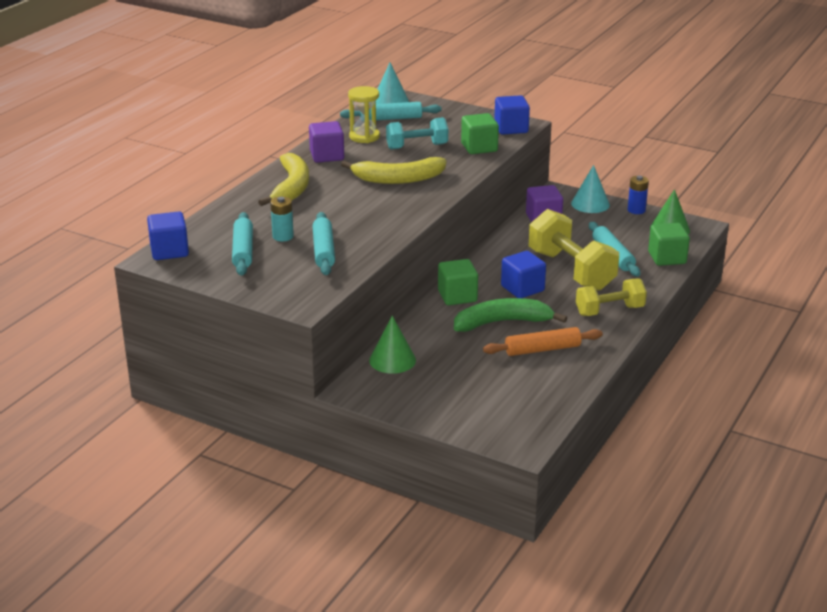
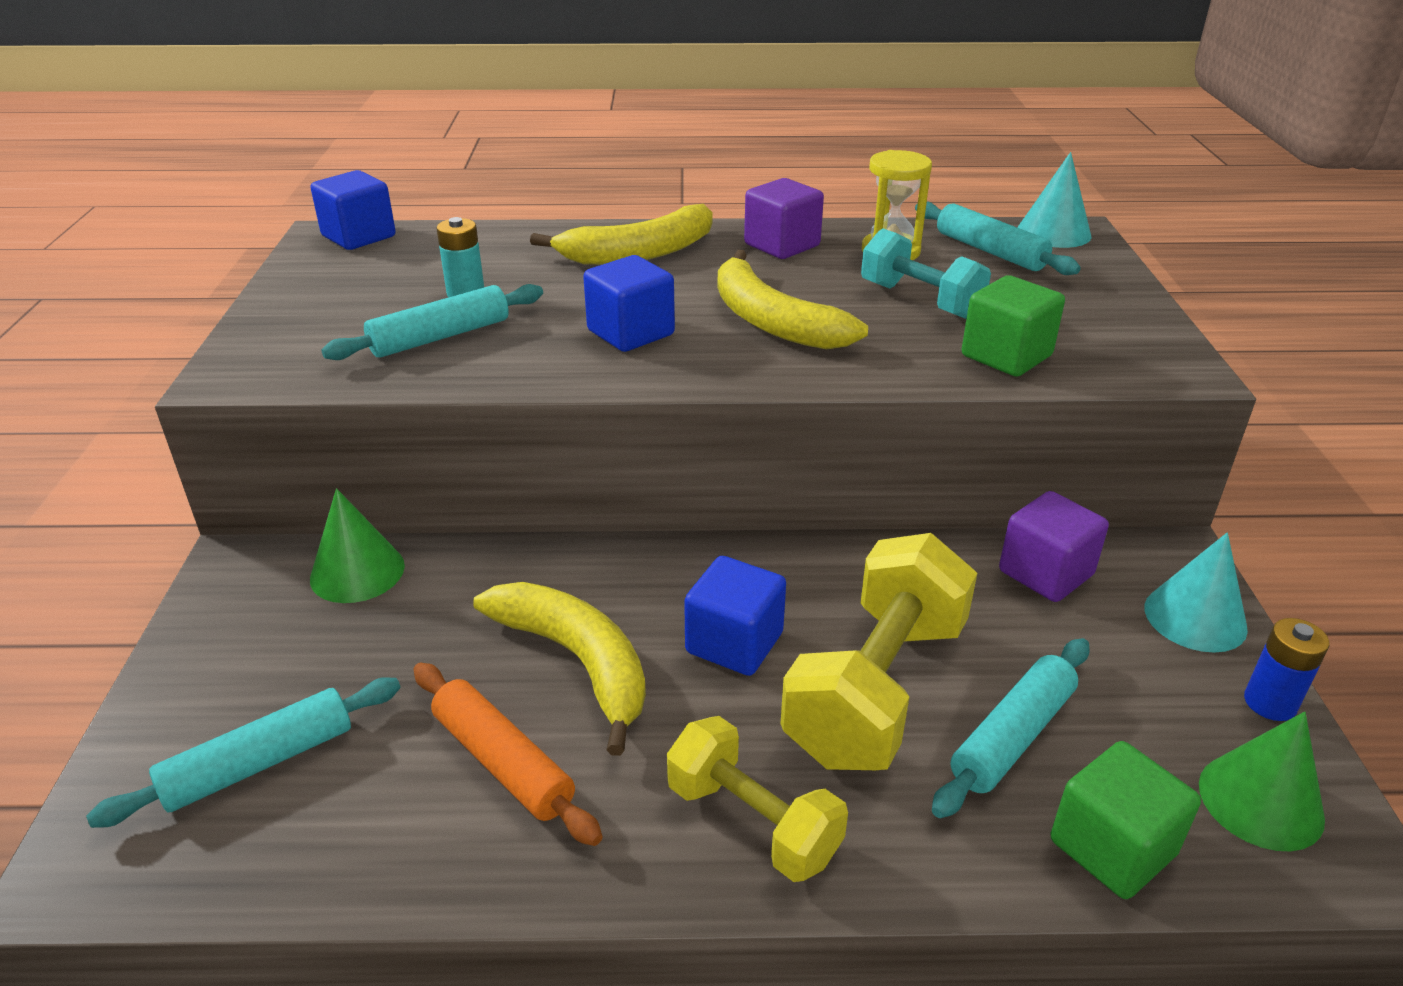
camera: 60 degrees right, 5 degrees up
turquoise rolling pin [232,212,253,276] -> turquoise rolling pin moved to [86,677,401,828]
green cube [438,259,478,305] -> none
green banana [454,298,567,332] -> yellow banana [473,582,646,756]
blue cube [494,95,530,135] -> blue cube moved to [583,255,675,352]

